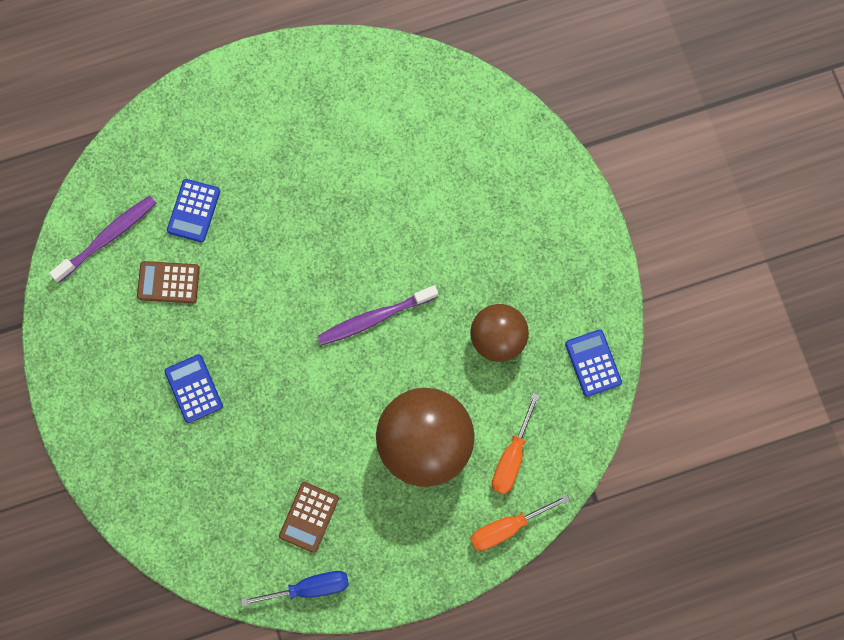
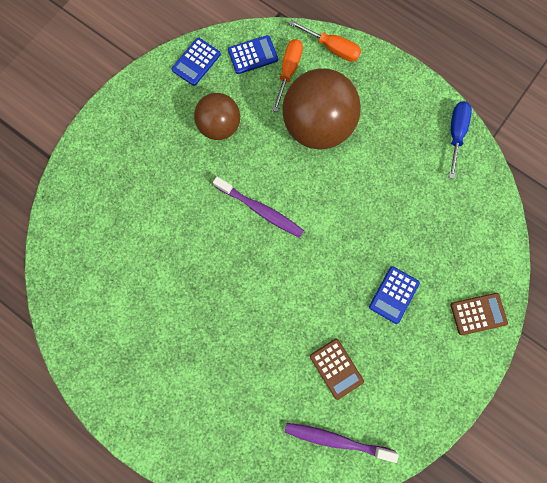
camera: 125 degrees left, 0 degrees up
blue calculator [167,179,220,243] -> blue calculator moved to [228,35,278,74]
blue screwdriver [241,571,349,606] -> blue screwdriver turned 60 degrees clockwise [449,101,472,179]
brown calculator [279,482,339,553] -> brown calculator moved to [451,293,508,335]
orange screwdriver [492,393,540,495] -> orange screwdriver turned 60 degrees counterclockwise [272,39,303,112]

